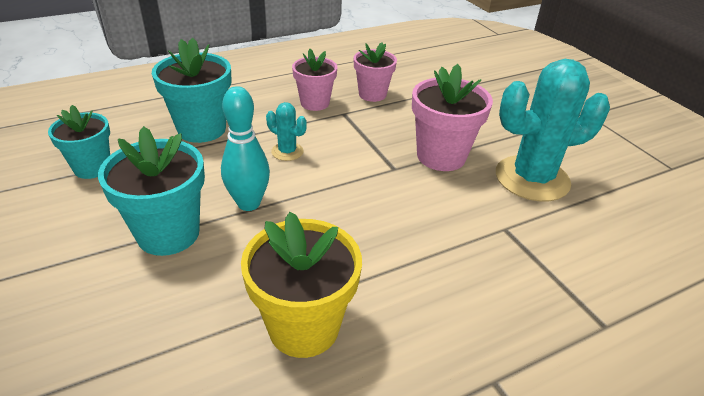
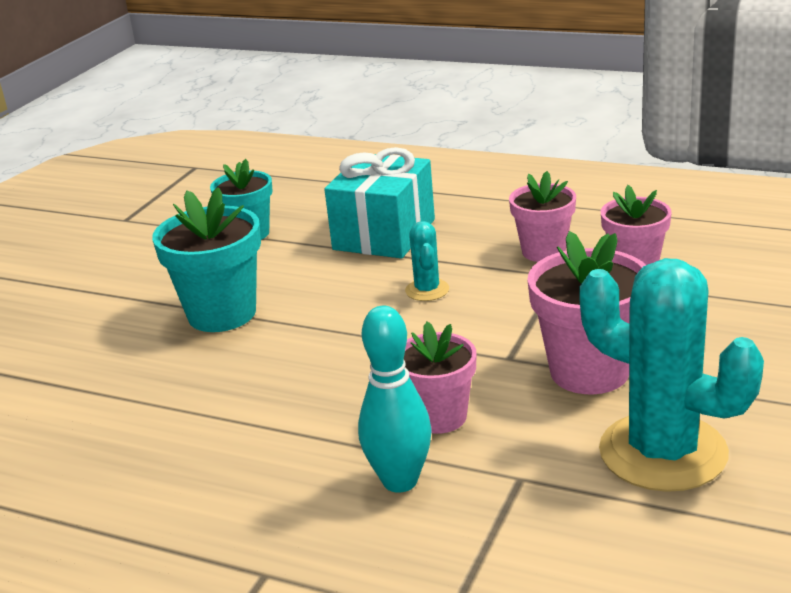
camera: 55 degrees right, 10 degrees down
turquoise flower pot [152,37,232,143] -> turquoise gift [324,147,435,258]
turquoise bowling pin [221,86,270,211] -> turquoise bowling pin moved to [358,306,432,493]
yellow flower pot [241,212,362,358] -> none
none -> pink flower pot [404,322,476,434]

